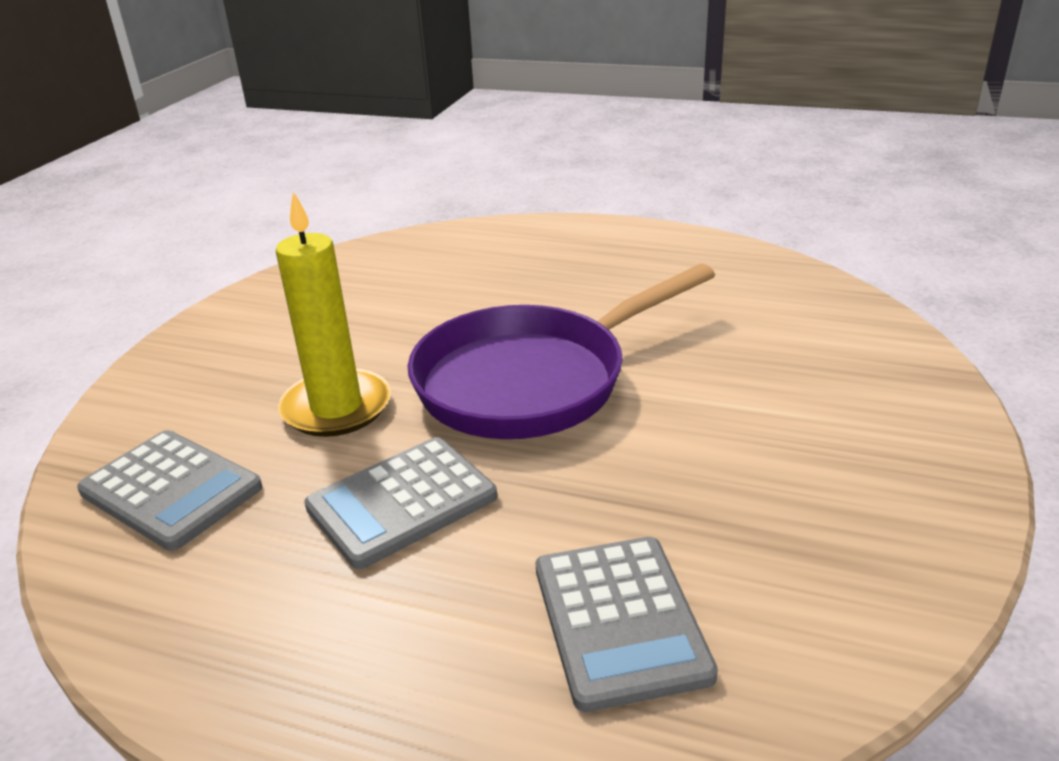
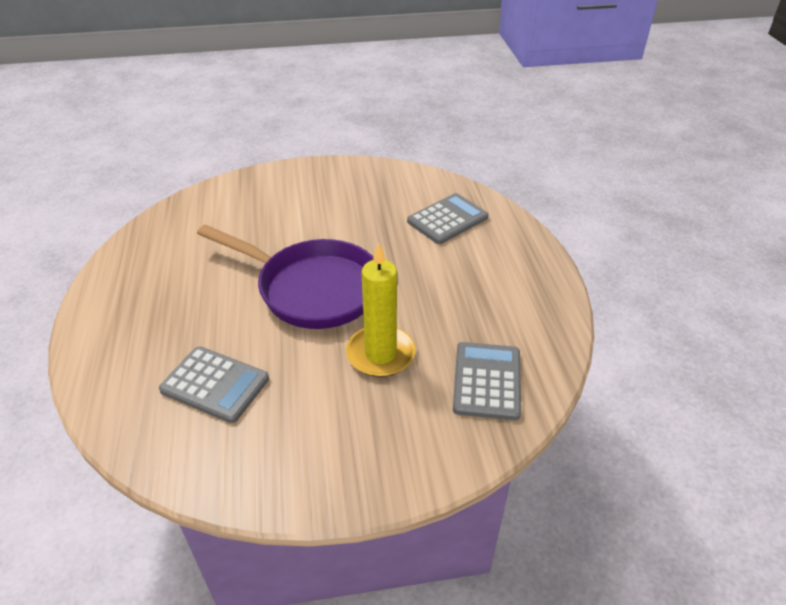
camera: 120 degrees left, 10 degrees up
grey calculator [304,437,497,569] -> grey calculator moved to [159,346,269,423]

